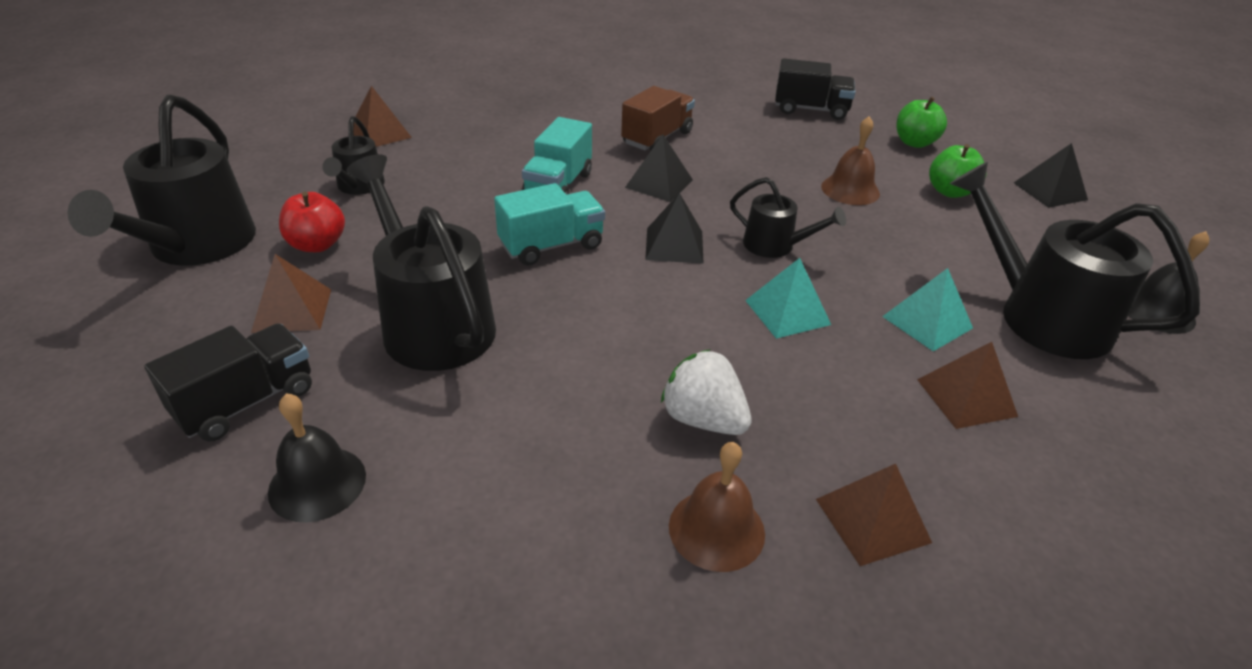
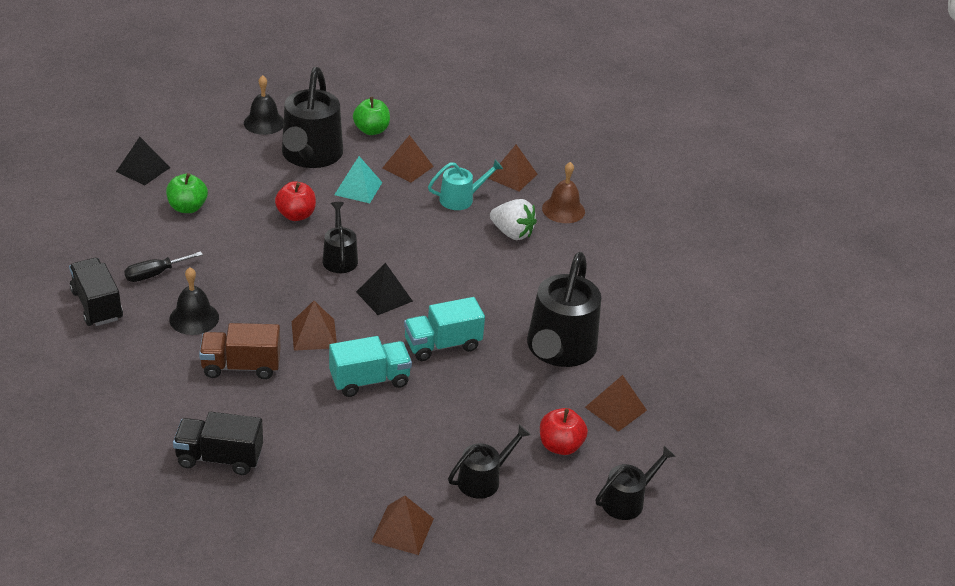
camera: 130 degrees left, 0 degrees up
black watering can [67,95,256,266] -> black watering can [595,446,675,520], size x0.53
black truck [144,323,312,442] -> black truck moved to [173,412,263,475]
black bell [268,393,366,523] -> black bell moved to [169,267,219,335]
turquoise truck [494,183,605,266] -> turquoise truck turned 45 degrees counterclockwise [404,297,485,361]
black pyramid [625,134,693,202] -> brown pyramid [292,301,337,351]
white strawberry [661,349,752,435] -> white strawberry turned 60 degrees counterclockwise [490,199,537,240]
turquoise pyramid [745,258,831,339] -> none
brown bell [821,116,880,205] -> none
green apple [897,97,947,148] -> green apple moved to [353,97,390,135]
none -> black screwdriver [124,251,203,282]
none -> red apple [275,181,316,221]
none -> turquoise watering can [428,159,503,210]

